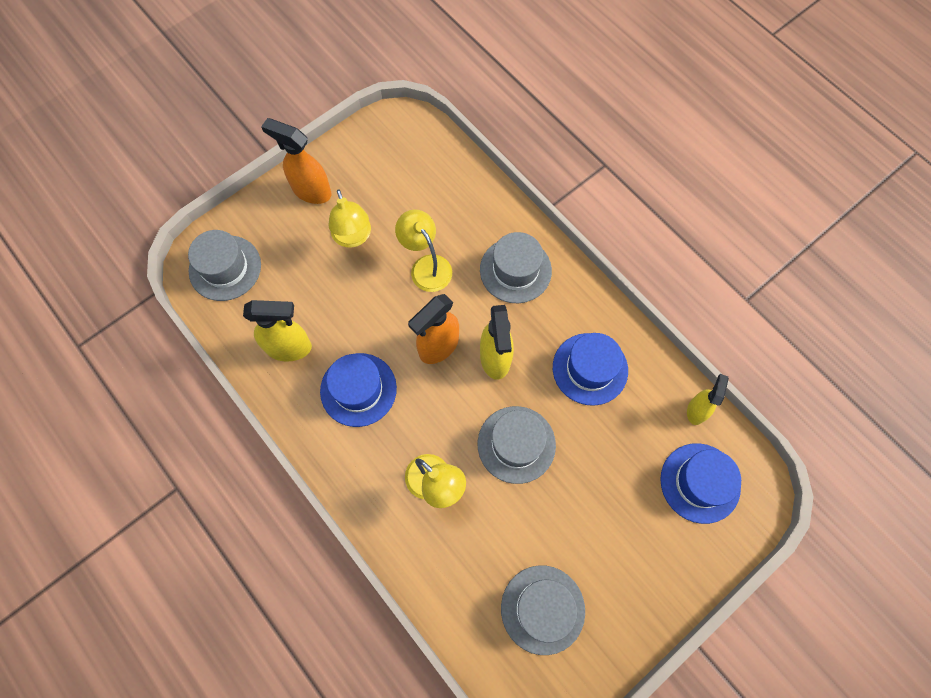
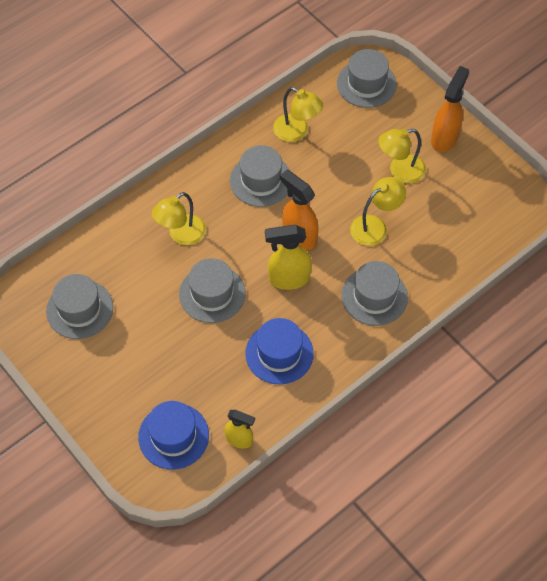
camera: 90 degrees right, 10 degrees down
yellow spray bottle [243,300,312,362] -> yellow lamp [273,87,323,142]
blue hat [320,353,397,427] -> grey hat [230,145,290,207]

